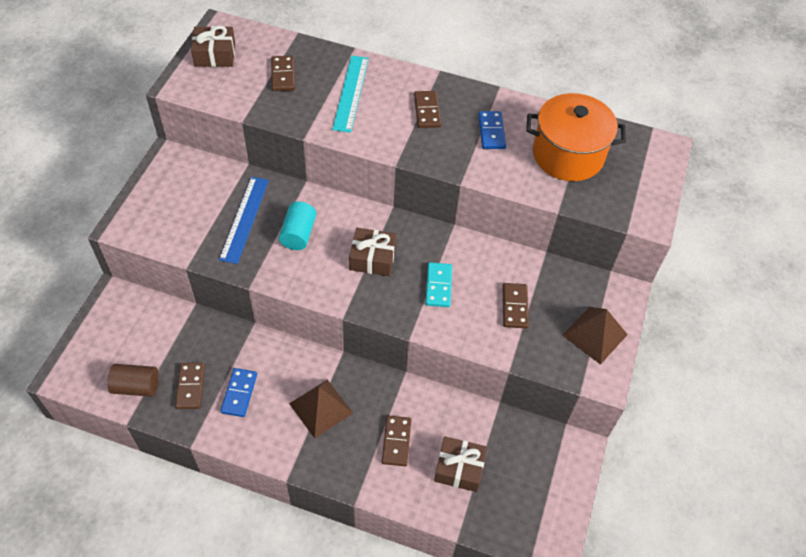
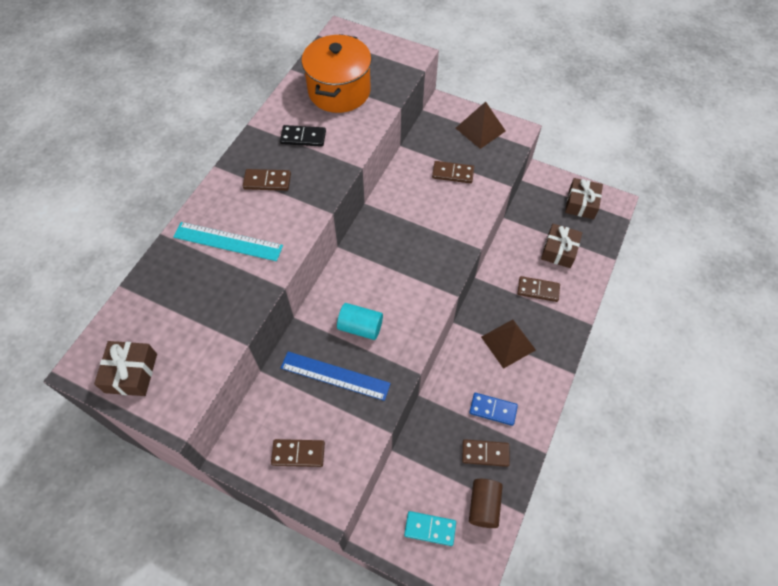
camera: 80 degrees left, 5 degrees up
brown domino [271,56,295,91] -> brown domino moved to [271,439,325,467]
brown gift [349,228,397,276] -> brown gift moved to [565,178,603,219]
turquoise domino [425,262,452,307] -> turquoise domino moved to [404,511,456,546]
blue domino [478,111,506,149] -> black domino [280,125,326,147]

